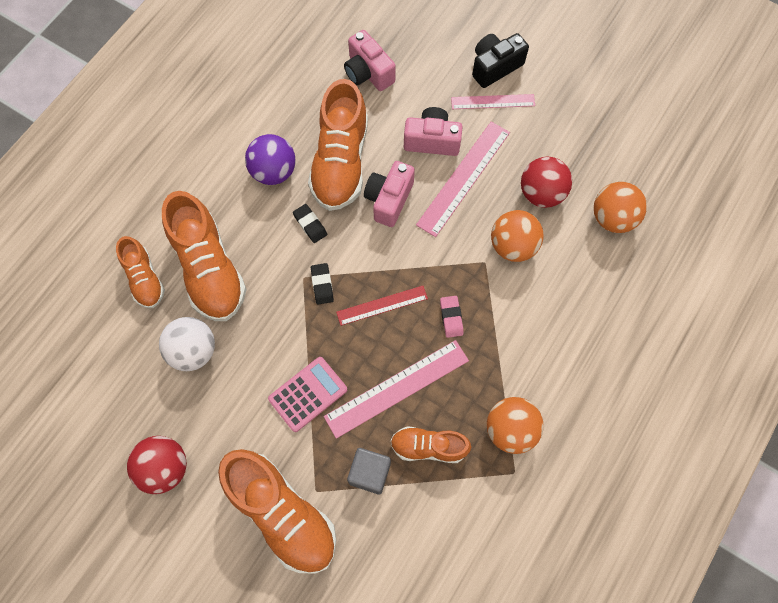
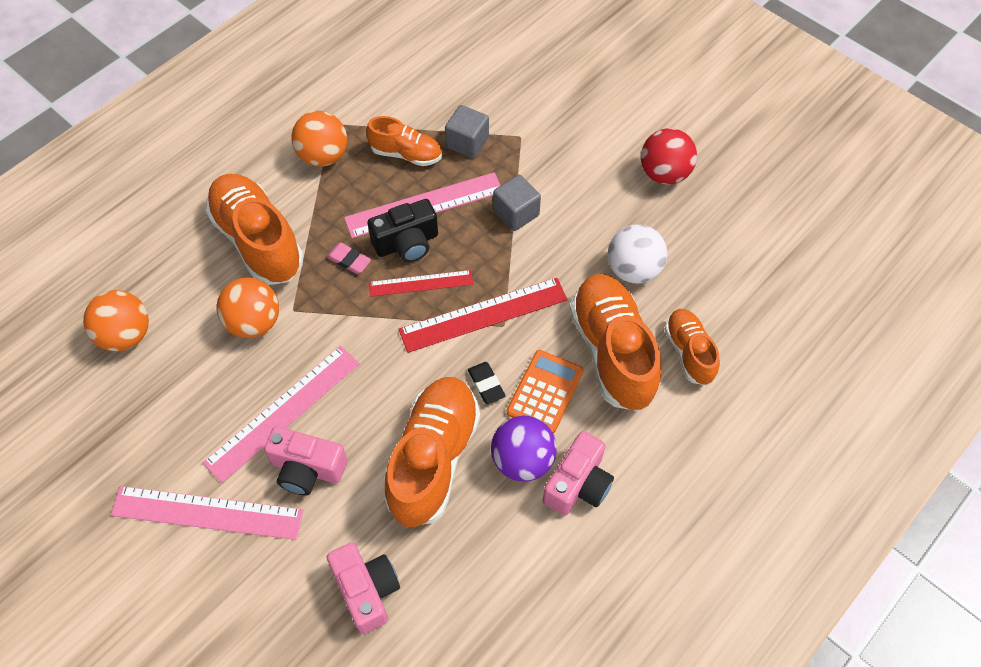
camera: 170 degrees left, 10 degrees down
orange shoe [218,449,336,574] -> orange shoe moved to [205,174,304,285]
pink calculator [268,357,347,432] -> grey cube [493,175,541,231]
black eraser [311,263,334,304] -> red ruler [399,278,568,353]
pink camera [364,161,415,227] -> pink camera moved to [543,431,614,516]
pink eraser [440,296,463,338] -> pink eraser turned 60 degrees counterclockwise [326,243,371,274]
pink ruler [451,94,535,109] -> pink ruler [111,486,304,540], size x1.62
black camera [472,33,529,88] -> black camera moved to [367,199,438,262]
red ball [521,157,572,208] -> none
none -> orange calculator [507,350,583,433]

